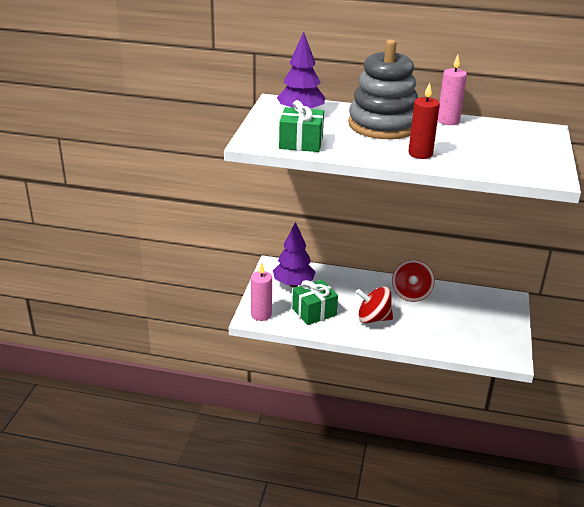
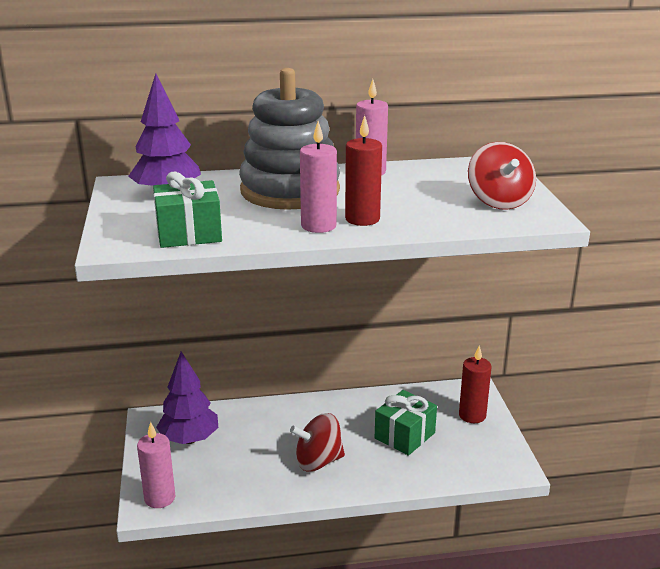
camera: 20 degrees left, 5 degrees down
green gift [292,279,338,325] -> green gift moved to [375,390,437,456]
red spinning top [392,260,434,302] -> red spinning top moved to [468,142,536,210]
none -> pink candle [300,121,337,233]
none -> red candle [459,345,492,423]

